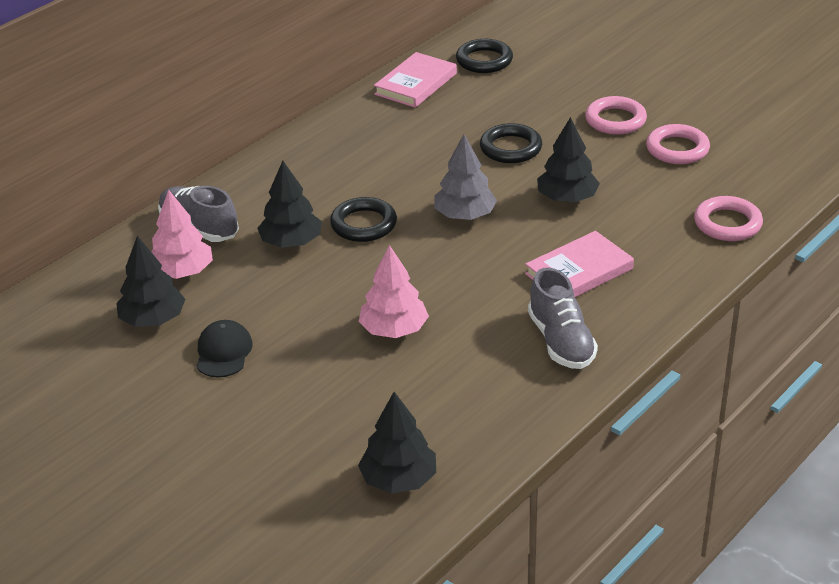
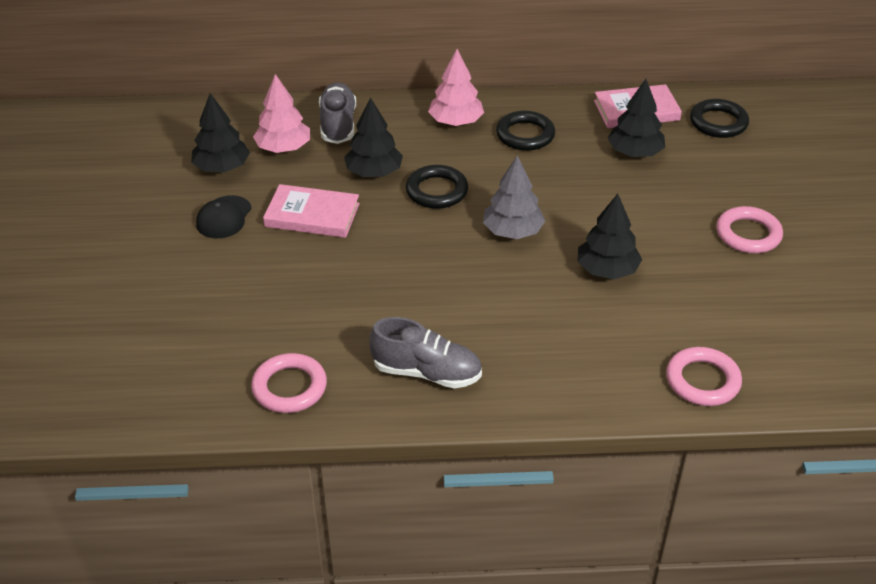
camera: 45 degrees right, 5 degrees up
black cap [196,320,253,378] -> black cap turned 150 degrees clockwise [196,195,252,238]
black tree [358,392,436,493] -> black tree moved to [607,79,665,157]
pink tree [359,245,429,338] -> pink tree moved to [428,49,484,126]
black ring [480,123,542,163] -> black ring moved to [496,111,555,151]
pink book [525,231,634,297] -> pink book moved to [263,184,360,238]
grey shoe [528,267,598,369] -> grey shoe turned 105 degrees counterclockwise [369,317,482,388]
pink ring [646,124,710,164] -> pink ring moved to [251,353,327,413]

